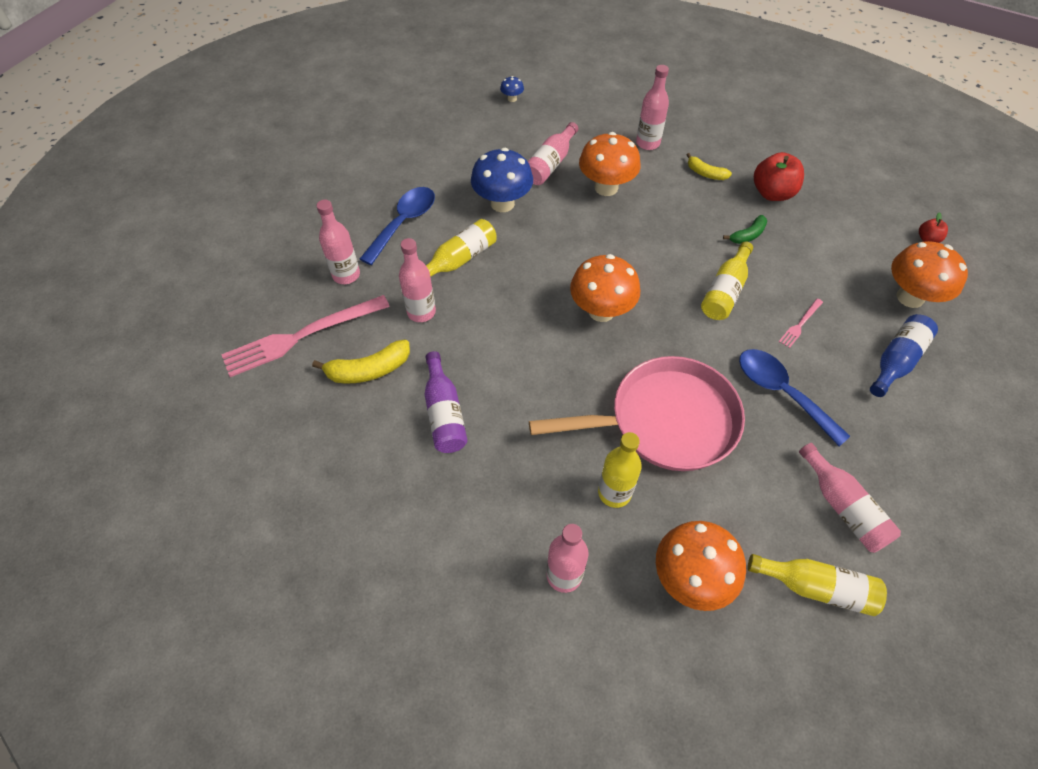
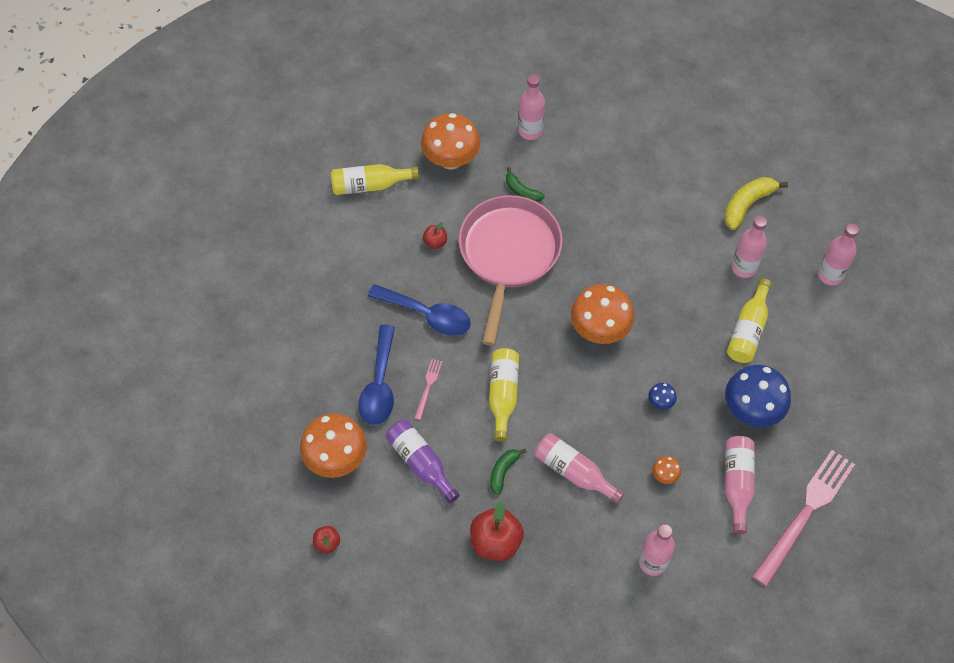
camera: 155 degrees right, 5 degrees up
pink fork [221,295,390,377] -> pink fork moved to [752,450,855,586]
blue spoon [360,187,435,265] -> blue spoon moved to [359,325,395,425]
purple bottle [424,351,468,453] -> purple bottle moved to [386,420,459,503]
blue mushroom [500,76,524,102] -> blue mushroom moved to [648,383,677,410]
pink pan [529,356,745,471] -> pink pan turned 135 degrees clockwise [459,195,563,346]
orange mushroom [579,132,641,196] -> orange mushroom [652,456,681,484], size x0.44
yellow bottle [598,432,642,508] -> green banana [506,167,545,202]
yellow banana [686,153,732,180] -> none
pink bottle [799,443,901,553] -> pink bottle moved to [535,433,624,504]
blue bottle [870,314,938,397] -> none
none -> red apple [423,223,447,249]

